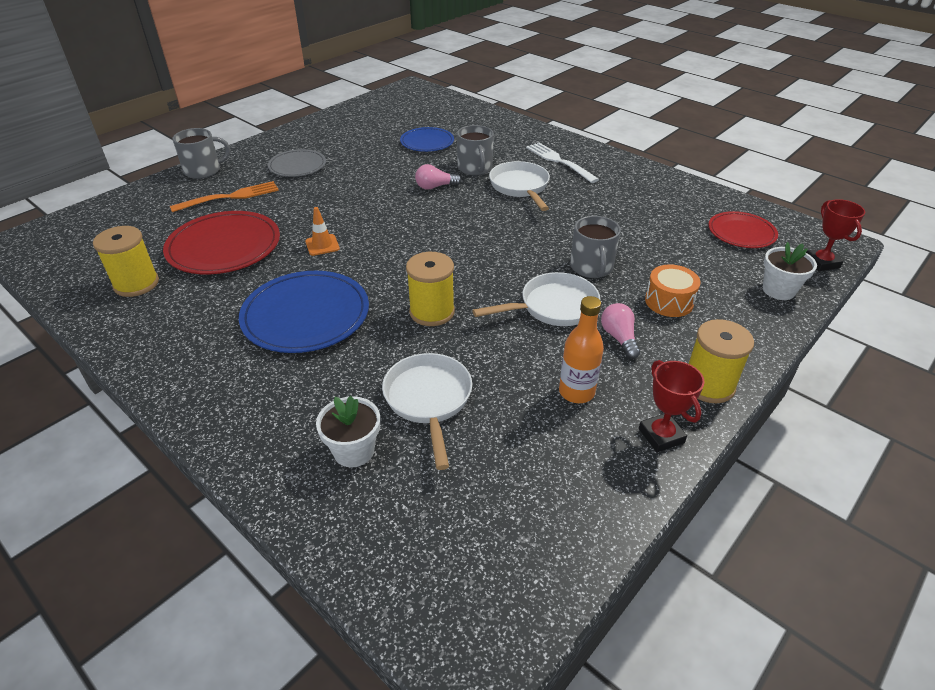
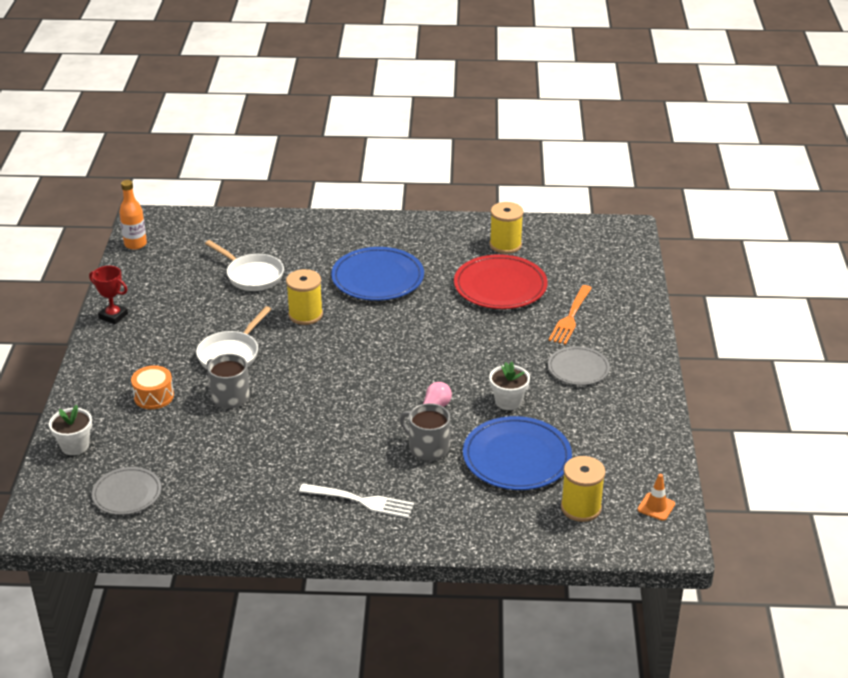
camera: 140 degrees right, 5 degrees down
grey mug [173,128,230,179] -> none
orange traffic cone [305,207,340,256] -> orange traffic cone moved to [638,474,675,521]
white flower pot [316,396,380,468] -> white flower pot moved to [489,361,530,410]
blue plate [400,127,454,152] -> blue plate [463,416,572,490], size x1.63
white pan [489,161,550,211] -> none
orange bottle [559,296,604,403] -> orange bottle moved to [119,180,147,250]
pink light bulb [601,303,640,359] -> none
yellow spool [689,319,754,403] -> yellow spool moved to [561,456,605,522]
red plate [708,211,778,248] -> grey plate [92,467,161,515]
red trophy [806,199,865,271] -> none

